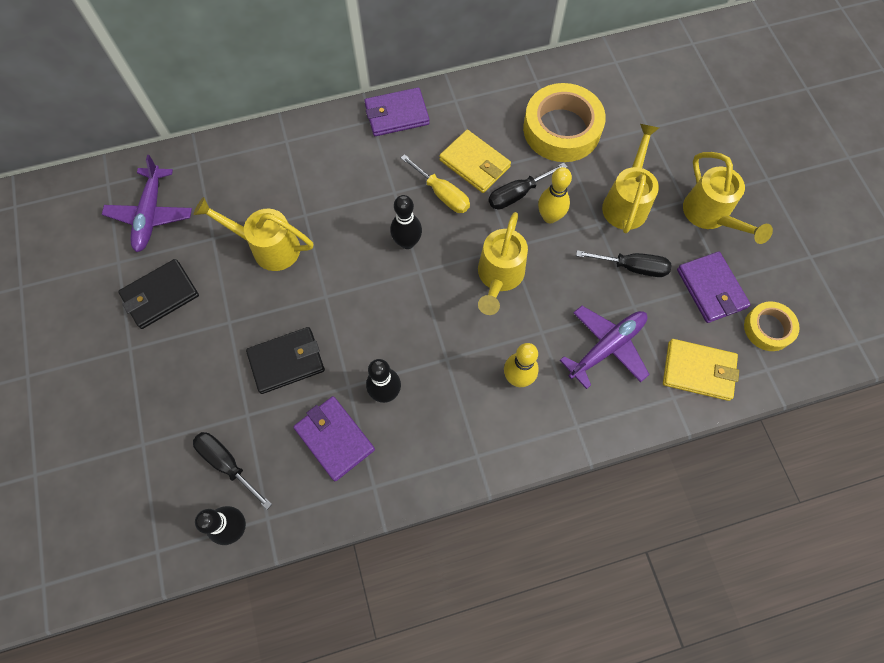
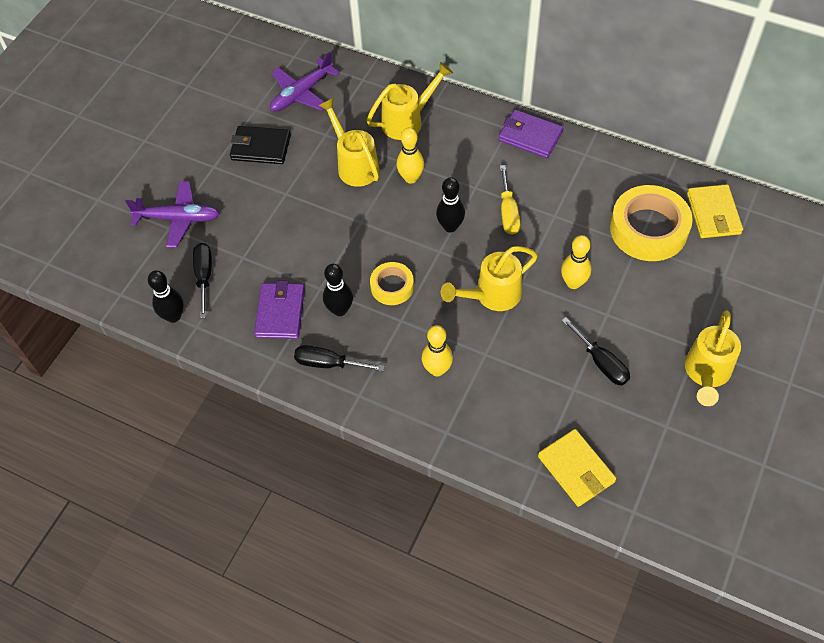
camera: 45 degrees right, 10 degrees down
black wallet [246,327,325,394] -> none
yellow wallet [439,130,511,193] -> yellow wallet moved to [687,184,743,238]
black screwdriver [489,163,567,210] -> black screwdriver moved to [294,345,385,371]
purple plane [560,306,650,389] -> purple plane moved to [125,181,220,248]
yellow watering can [602,124,659,233] -> yellow watering can moved to [366,62,453,140]
purple wallet [677,251,751,323] -> none
yellow tape [744,301,800,351] -> yellow tape moved to [370,262,414,305]
none -> yellow bowling pin [397,128,424,184]

